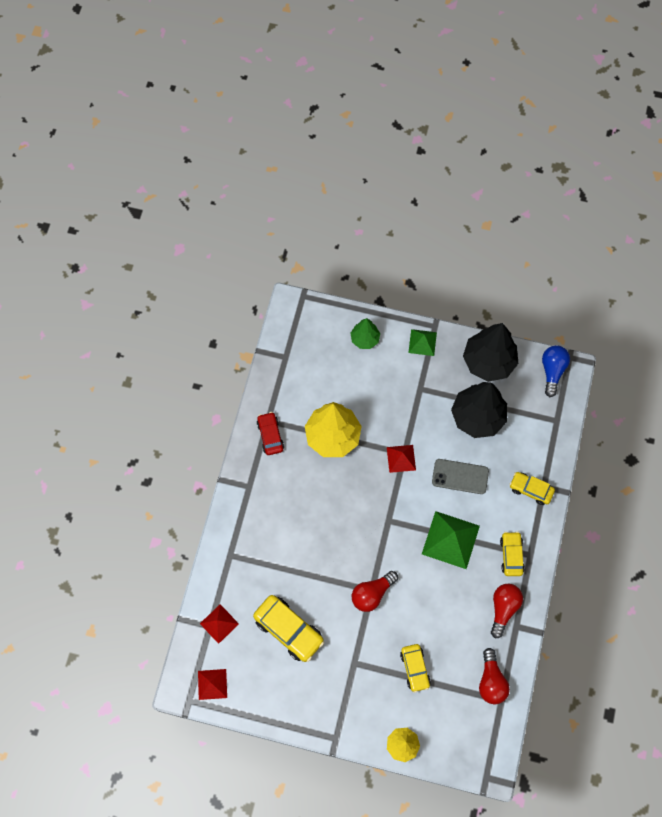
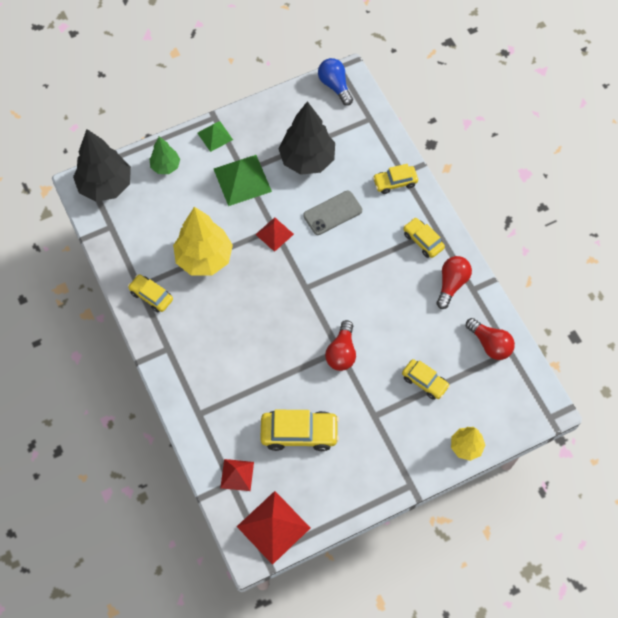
camera: 40 degrees left, 5 degrees down
red pyramid [198,669,227,700] -> red pyramid [237,491,310,565], size x1.71
red car [257,412,284,455] -> yellow car [128,275,173,313]
green pyramid [422,511,480,569] -> green pyramid moved to [214,155,272,206]
black tree [463,323,518,382] -> black tree moved to [73,129,131,202]
red light bulb [491,584,523,638] -> red light bulb turned 45 degrees clockwise [436,256,472,309]

